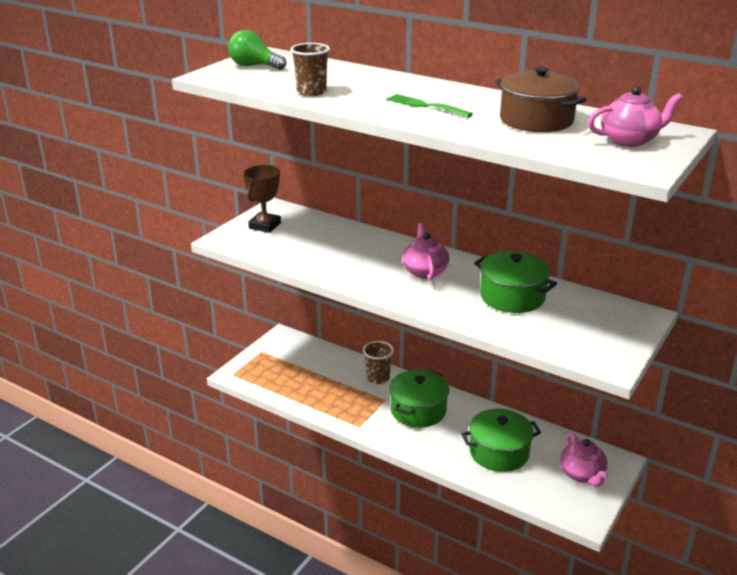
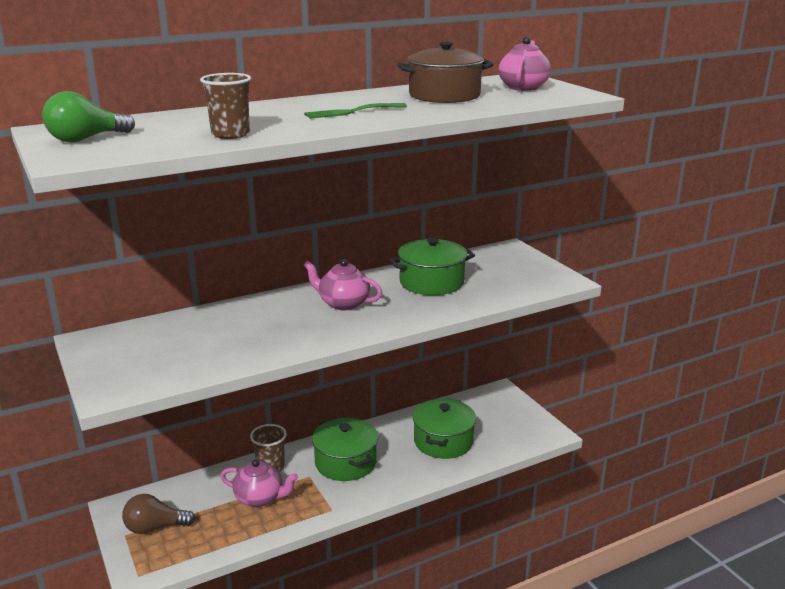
camera: 60 degrees left, 5 degrees down
brown trophy [243,165,281,233] -> none
pink teapot [560,433,608,487] -> pink teapot moved to [221,459,298,507]
none -> brown light bulb [122,494,195,534]

